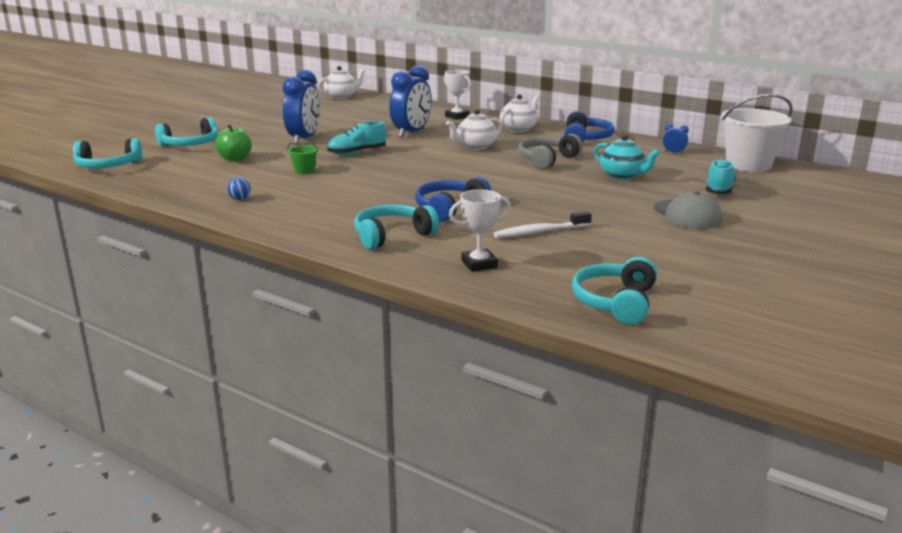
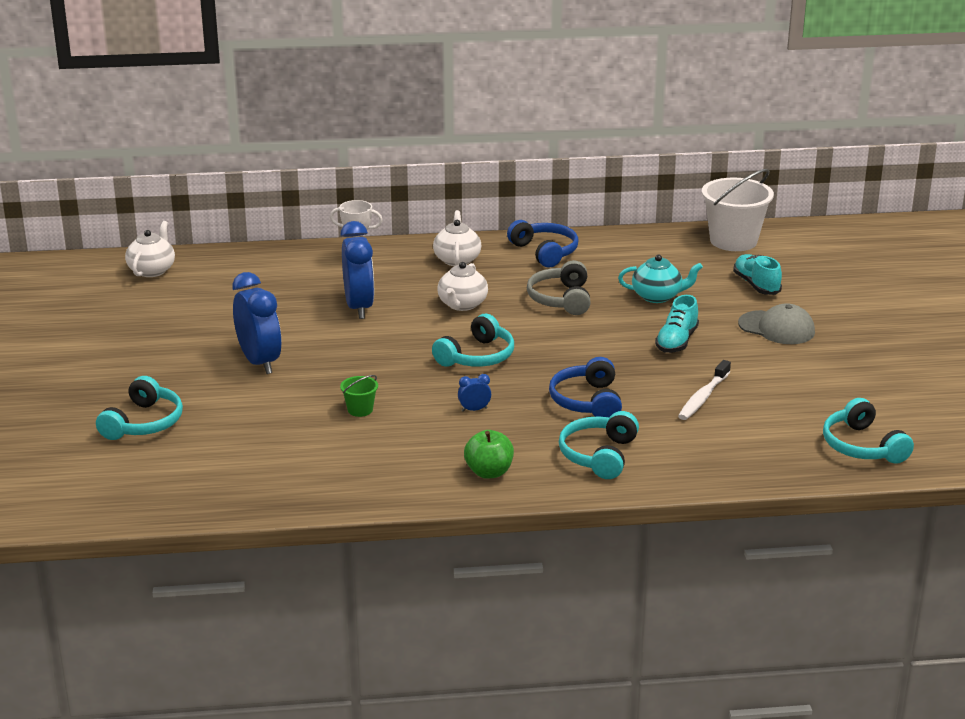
camera: 40 degrees left, 5 degrees up
turquoise headphones [73,138,142,168] -> turquoise headphones moved to [432,314,514,367]
green apple [215,124,252,161] -> green apple moved to [464,430,514,478]
blue ball [227,177,251,200] -> none
turquoise shoe [327,121,386,155] -> turquoise shoe moved to [655,295,699,353]
white trophy [449,189,511,272] -> none
blue clock [663,124,689,154] -> blue clock moved to [458,374,491,412]

